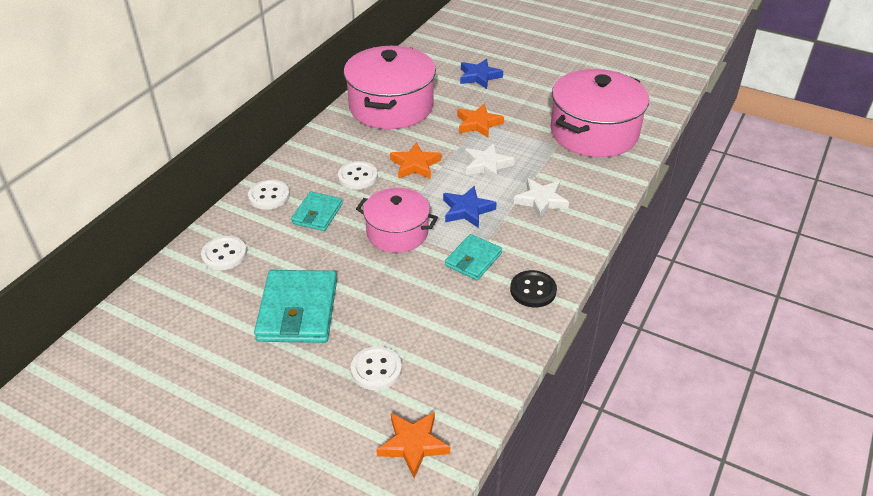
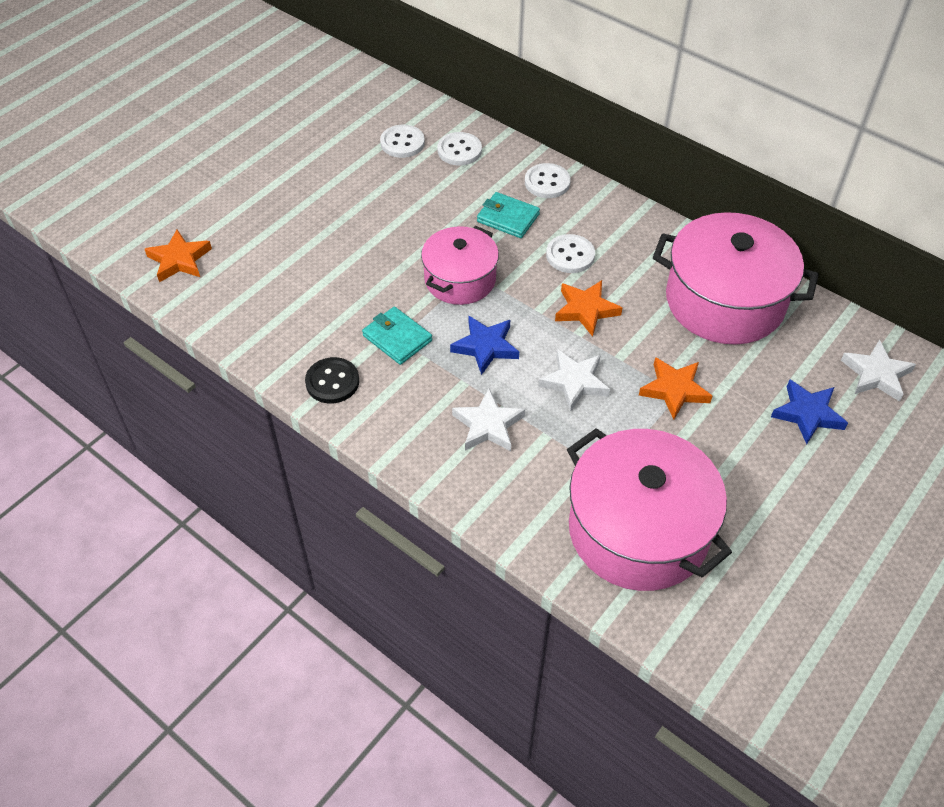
camera: 100 degrees right, 10 degrees up
turquoise wallet [254,270,337,343] -> none
white button [351,346,402,390] -> white button moved to [380,125,425,158]
none -> white star [841,340,916,402]

